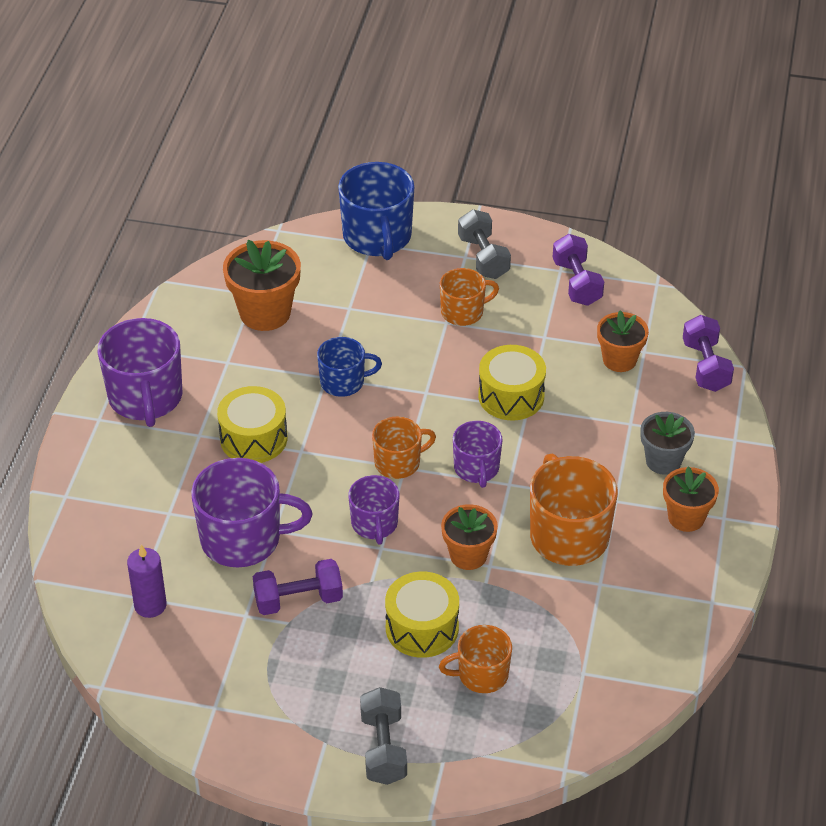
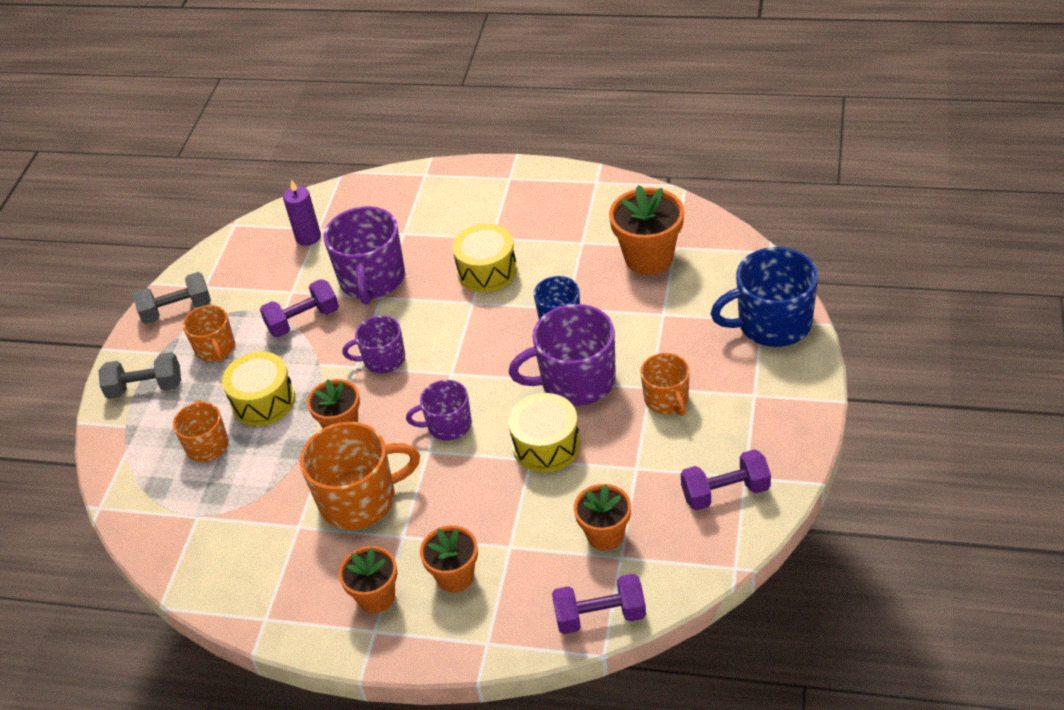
camera: 95 degrees right, 0 degrees up
purple mug [98,318,182,427] -> purple mug moved to [509,304,616,406]
purple dumbbell [253,559,343,615] -> purple dumbbell turned 75 degrees clockwise [260,279,339,337]
orange mug [372,417,436,479] -> orange mug moved to [183,305,235,362]
grey dumbbell [458,209,511,279] -> grey dumbbell moved to [133,272,211,324]
grey flower pot [640,412,695,475] -> orange flower pot [420,525,478,593]

